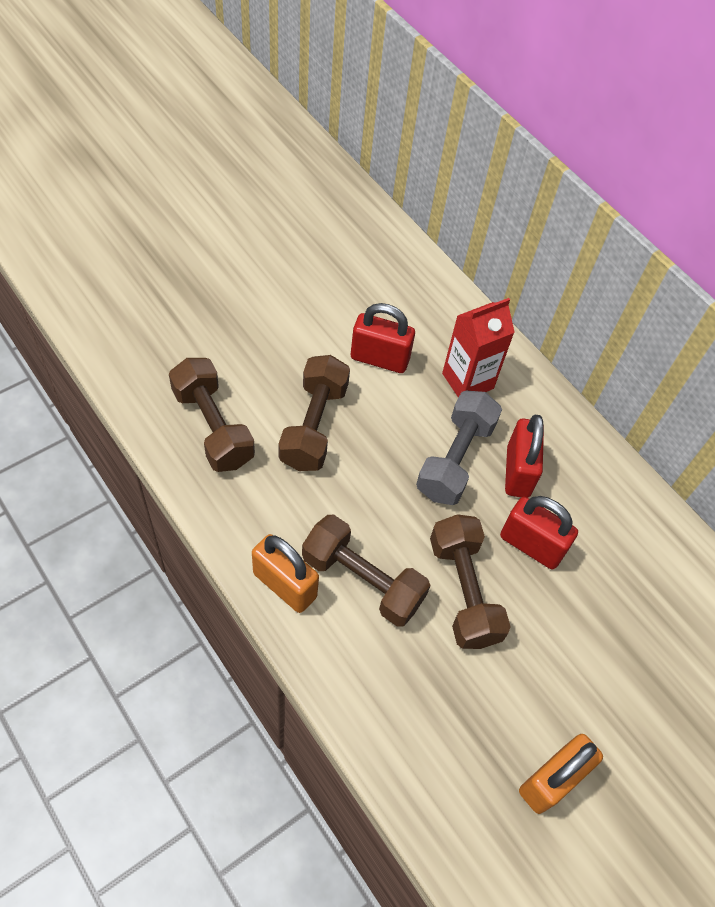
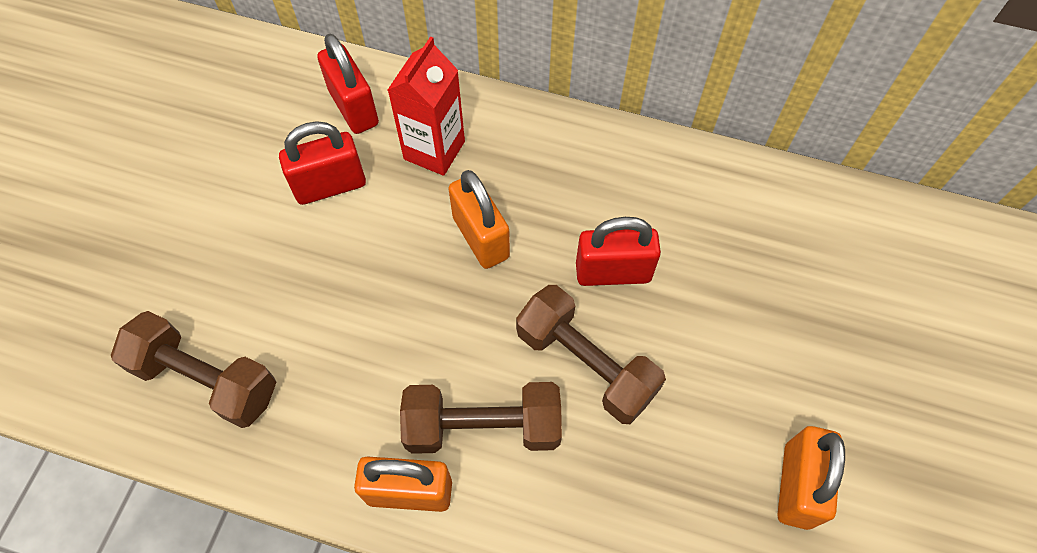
camera: 30 degrees left, 5 degrees up
brown dumbbell [279,355,350,471] -> none
grey dumbbell [416,391,502,505] -> orange padlock [448,170,510,269]
red padlock [505,415,544,498] -> red padlock moved to [317,34,379,134]

